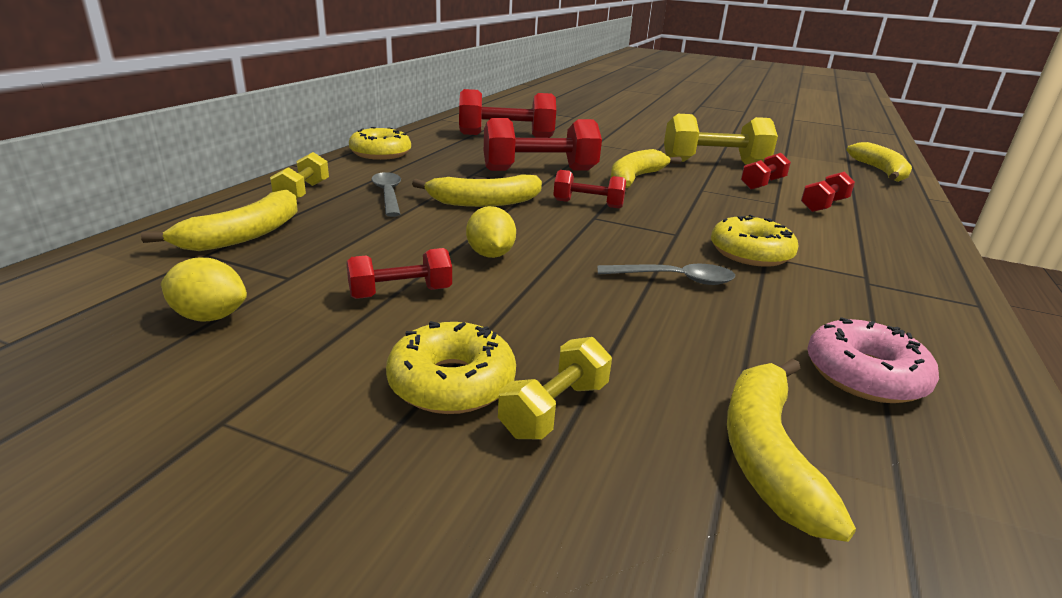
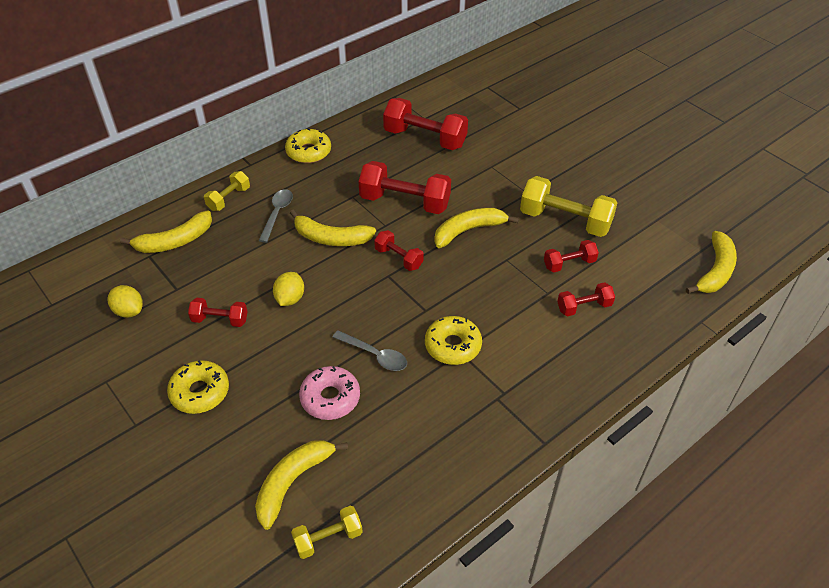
camera: 30 degrees right, 20 degrees up
yellow dumbbell [498,337,612,439] -> yellow dumbbell moved to [291,506,363,559]
pink donut [807,317,939,403] -> pink donut moved to [299,366,360,420]

